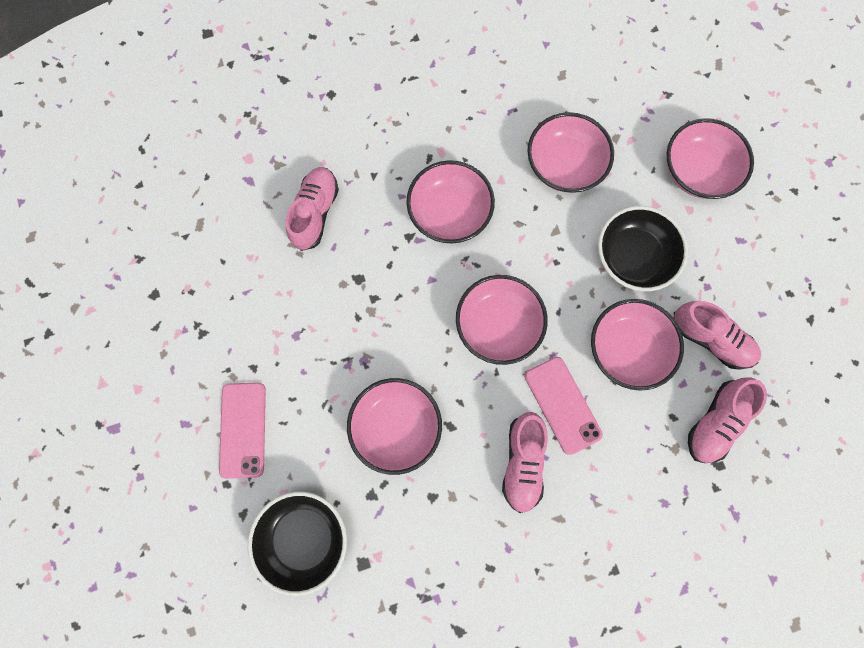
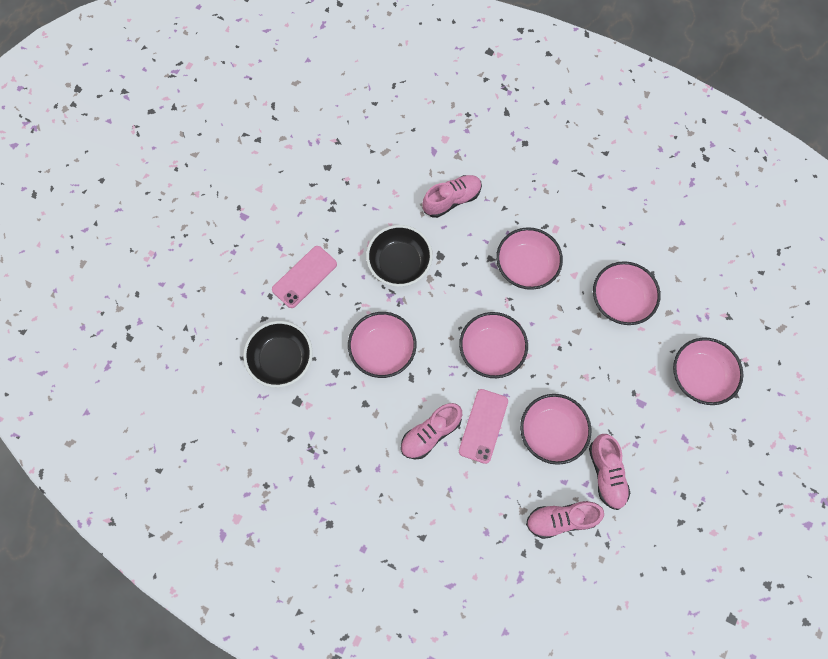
camera: 45 degrees right, 5 degrees down
black bowl [598,206,688,291] -> black bowl moved to [366,225,433,287]

